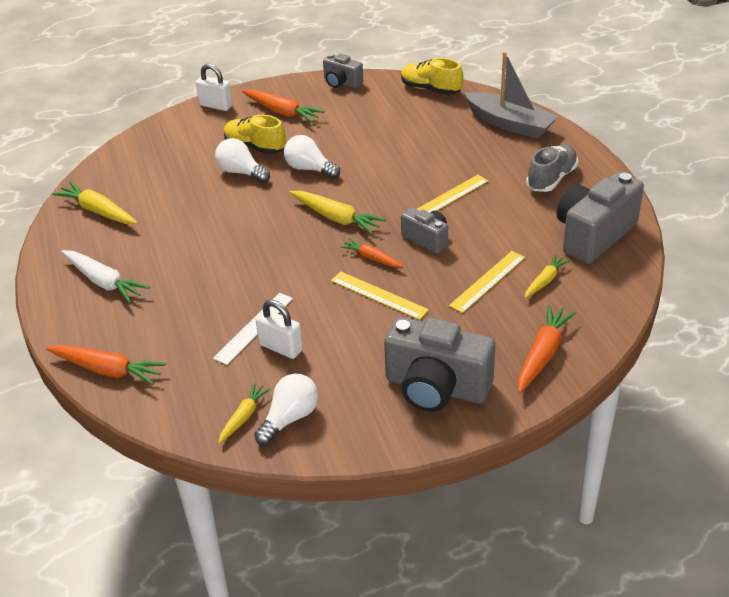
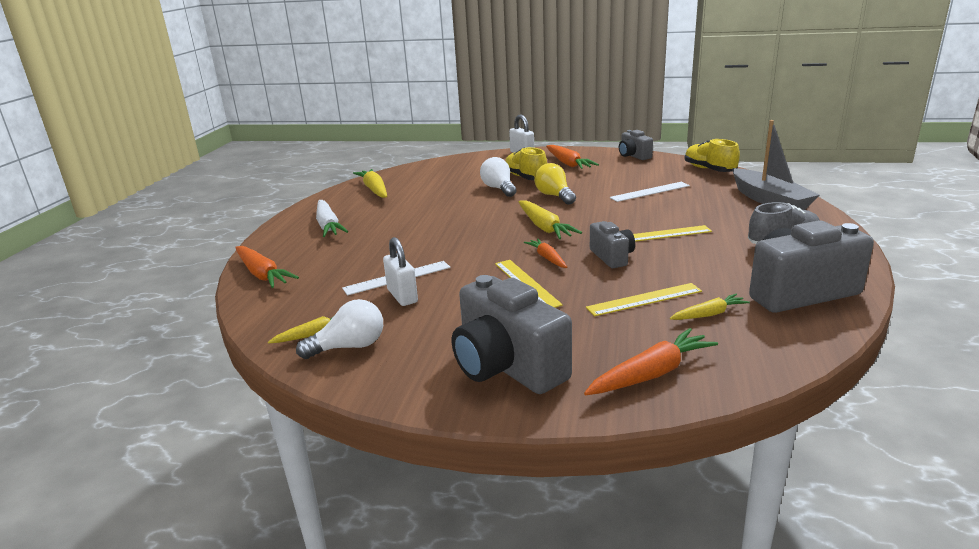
camera: 30 degrees right, 15 degrees down
white light bulb [284,135,340,179] -> yellow light bulb [534,163,576,205]
none -> white ruler [609,182,690,202]

